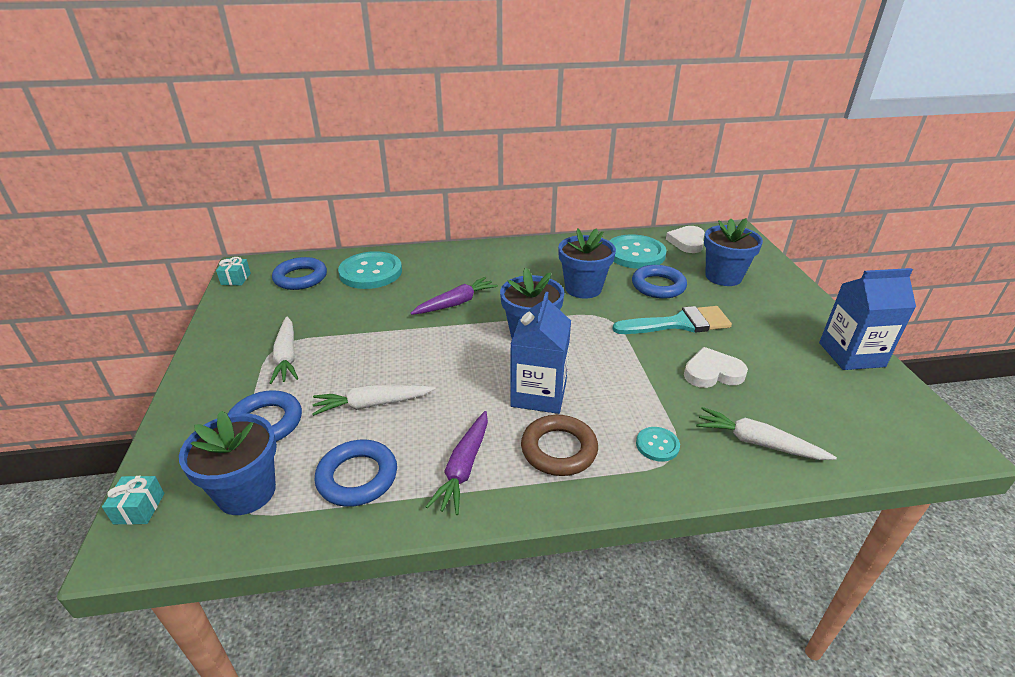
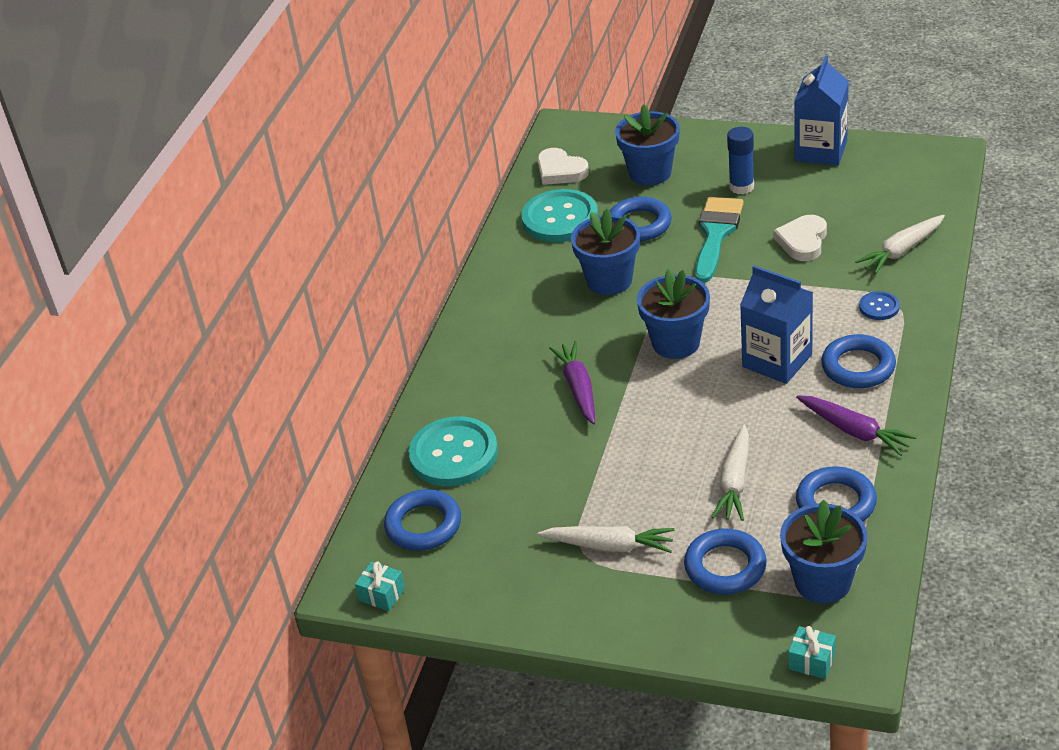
camera: 60 degrees left, 5 degrees up
brown ring [521,415,598,476] -> blue ring [821,334,896,388]
turquoise button [636,427,680,462] -> blue button [859,291,900,320]
none -> blue glue stick [727,127,754,194]

